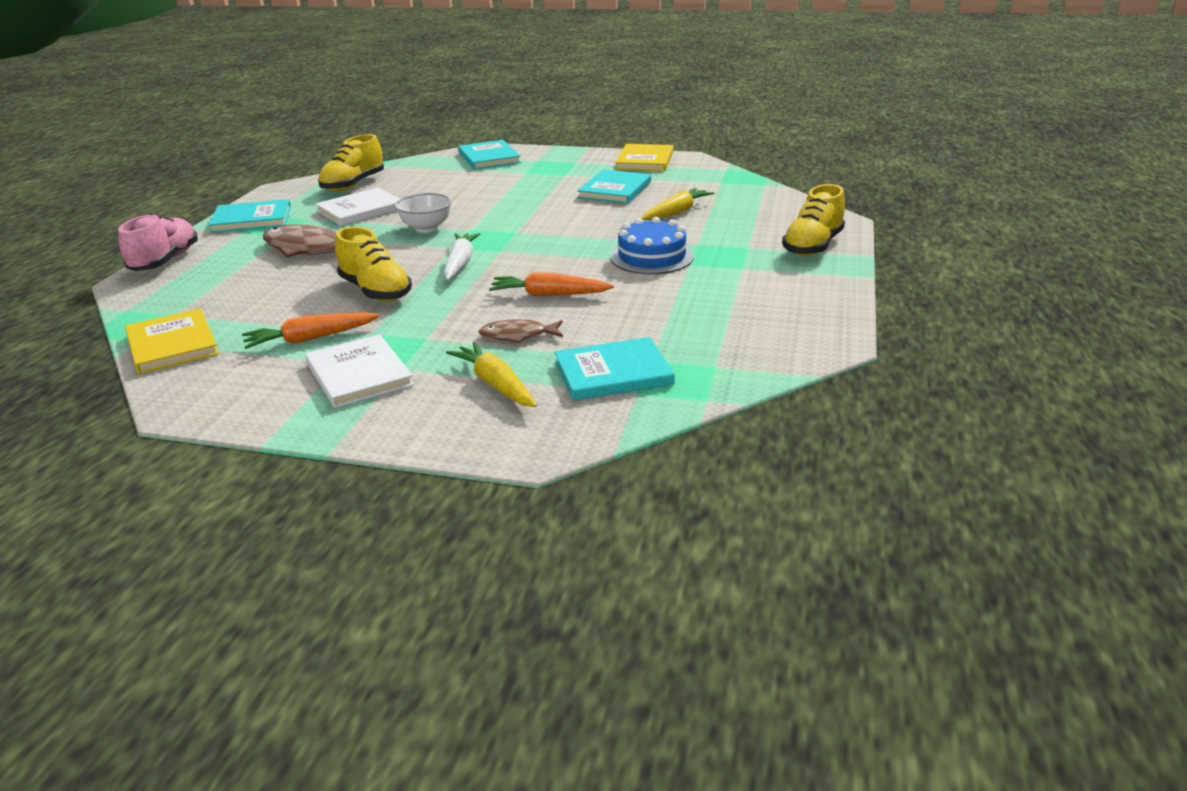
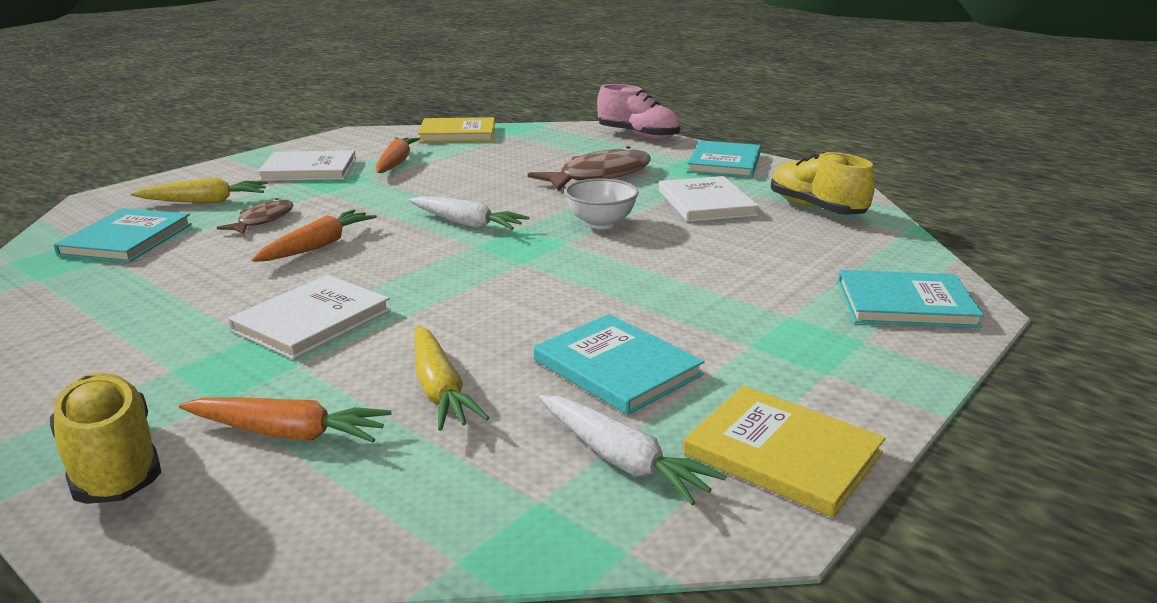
camera: 115 degrees right, 5 degrees down
yellow shoe [335,227,412,302] -> none
blue cake [611,217,694,274] -> white book [228,275,391,359]
none -> orange carrot [179,397,392,442]
none -> white carrot [539,395,727,505]

